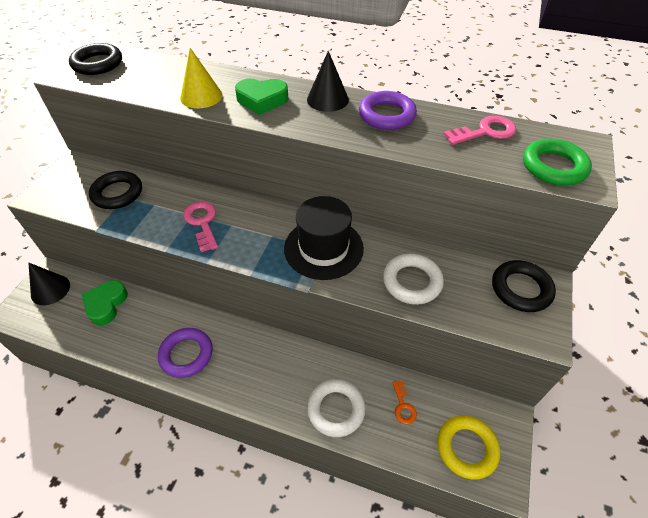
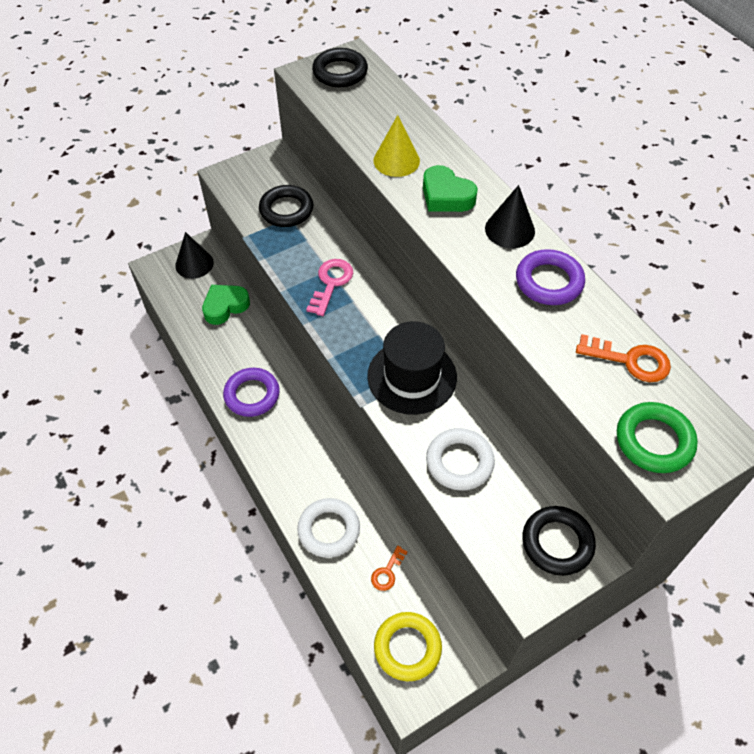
camera: 40 degrees right, 5 degrees up
pink key [443,116,516,145] -> orange key [576,334,671,382]

